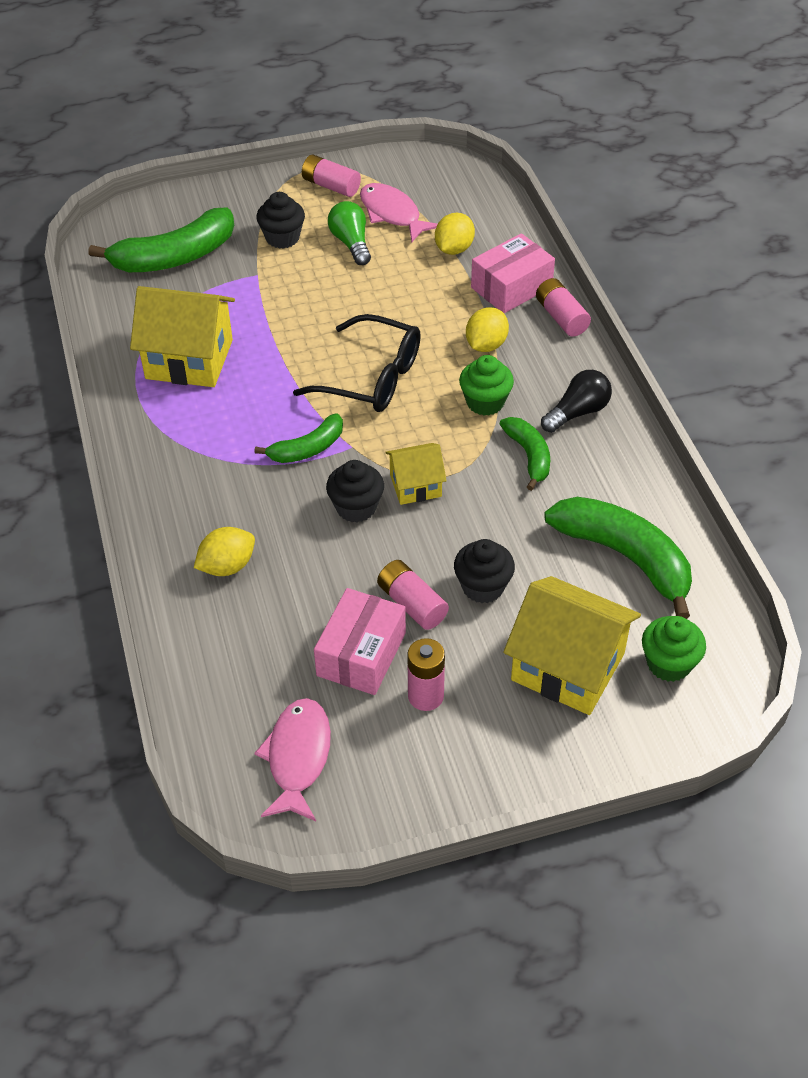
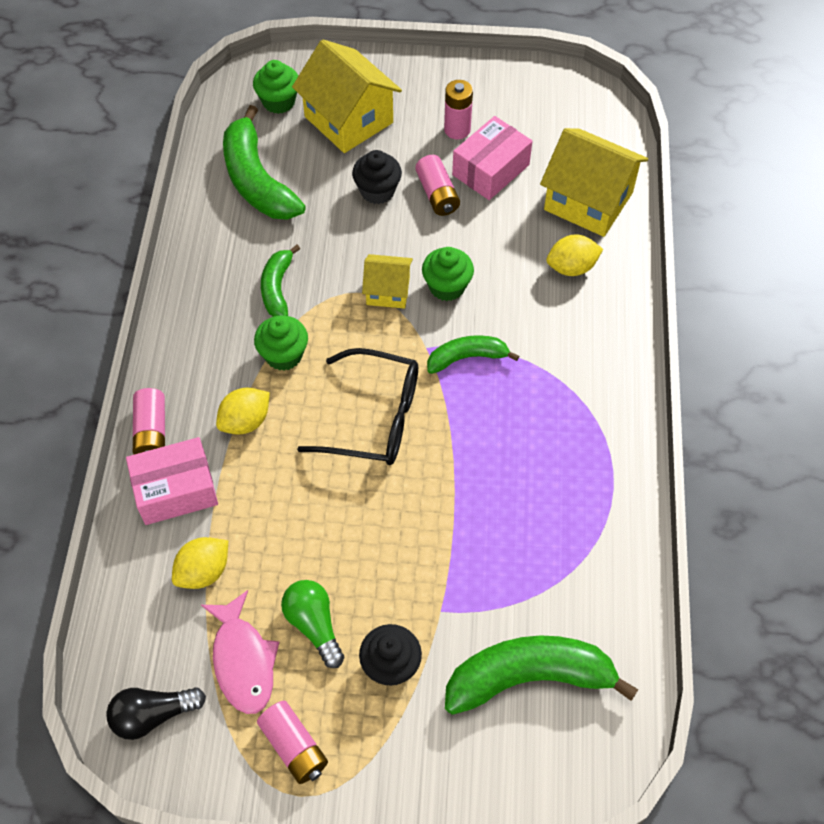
camera: 160 degrees left, 10 degrees up
yellow house [130,286,235,387] -> yellow house moved to [540,128,648,237]
pink fish [254,698,331,821] -> none
black glasses [293,314,421,412] -> black glasses turned 150 degrees clockwise [297,348,418,465]
black cupcake [326,460,384,522] -> green cupcake [422,247,474,301]
green light bulb [328,201,371,265] -> green light bulb turned 150 degrees clockwise [281,580,344,668]
black light bulb [541,370,612,433] -> black light bulb moved to [106,687,206,740]

